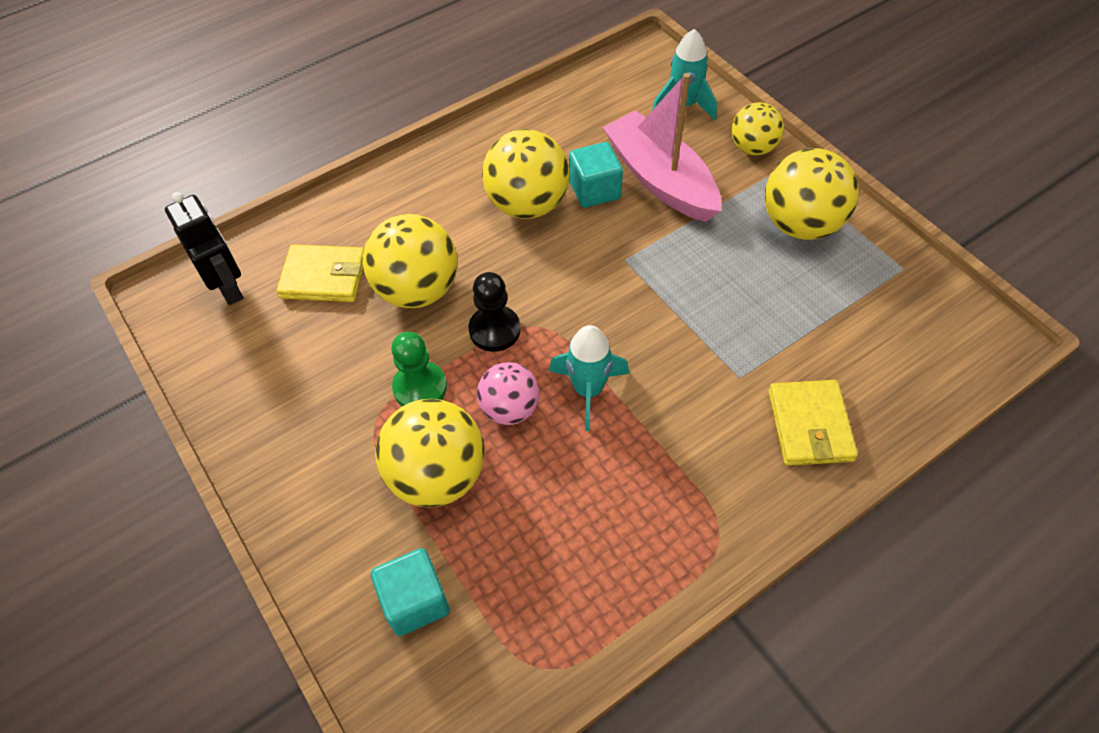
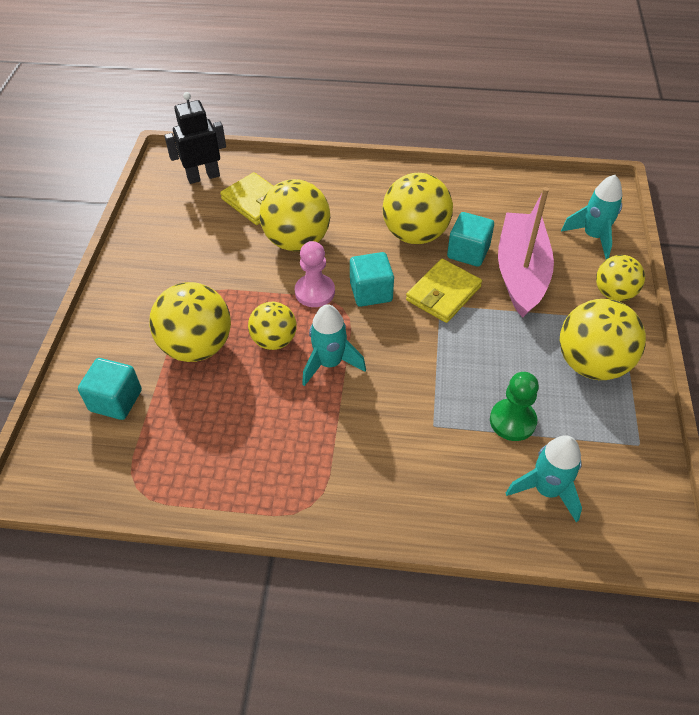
camera: 40 degrees right, 5 degrees down
black robot [165,192,243,305] -> black robot turned 120 degrees counterclockwise [164,92,226,184]
green pawn [391,332,447,406] -> green pawn moved to [490,372,539,441]
black pawn [469,272,520,352] -> pink pawn [295,241,335,307]
pink ball [477,362,540,425] -> yellow ball [248,302,296,350]
yellow wallet [769,380,858,466] -> yellow wallet moved to [406,259,482,323]
none -> turquoise cube [350,252,394,307]
none -> turquoise rocket [506,435,582,522]

